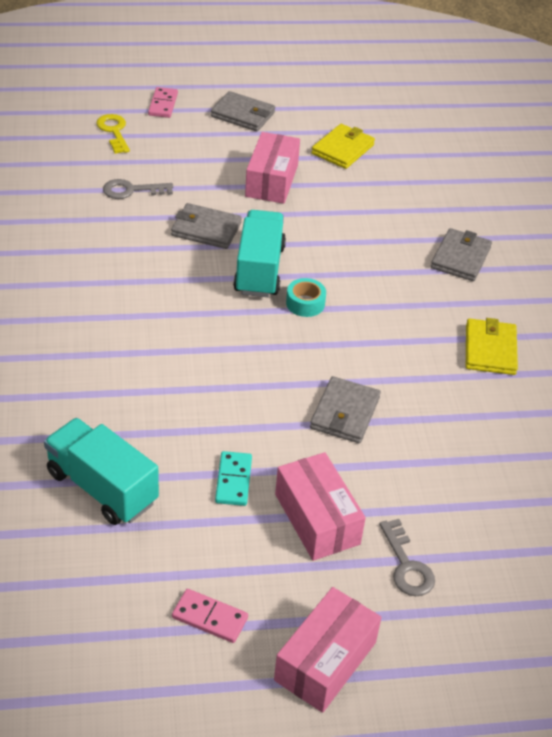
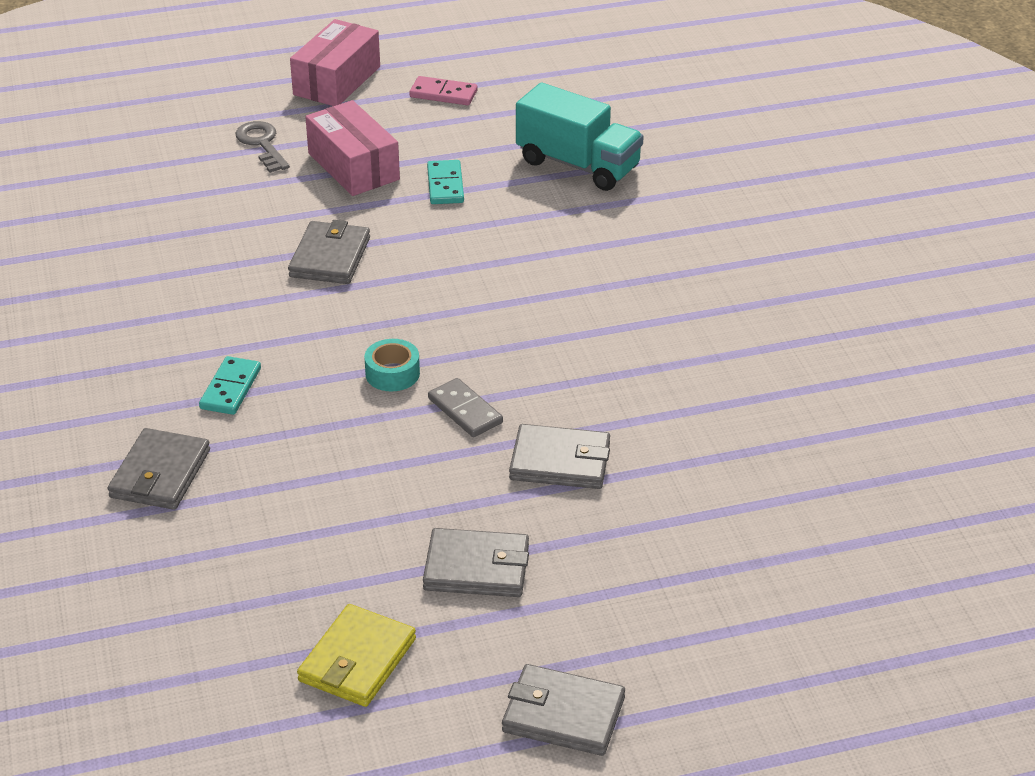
camera: 175 degrees right, 5 degrees down
yellow key [96,114,130,154] -> none
grey key [103,179,173,199] -> none
pink domino [148,87,178,118] -> none
turquoise truck [233,210,286,297] -> grey domino [428,378,503,437]
pink box [245,132,300,204] -> grey wallet [423,528,529,597]
yellow wallet [466,318,518,375] -> none
none -> turquoise domino [199,356,261,415]

